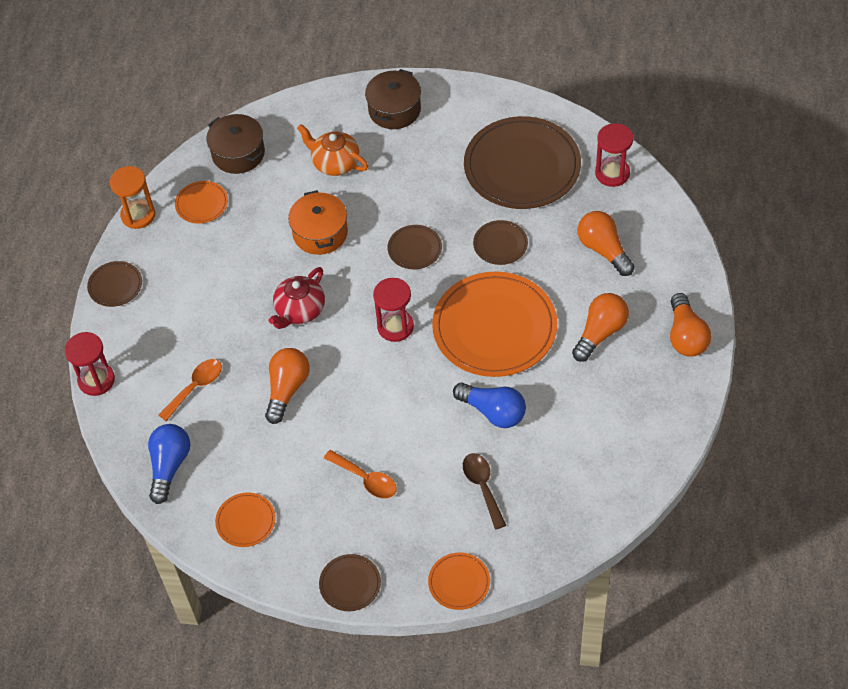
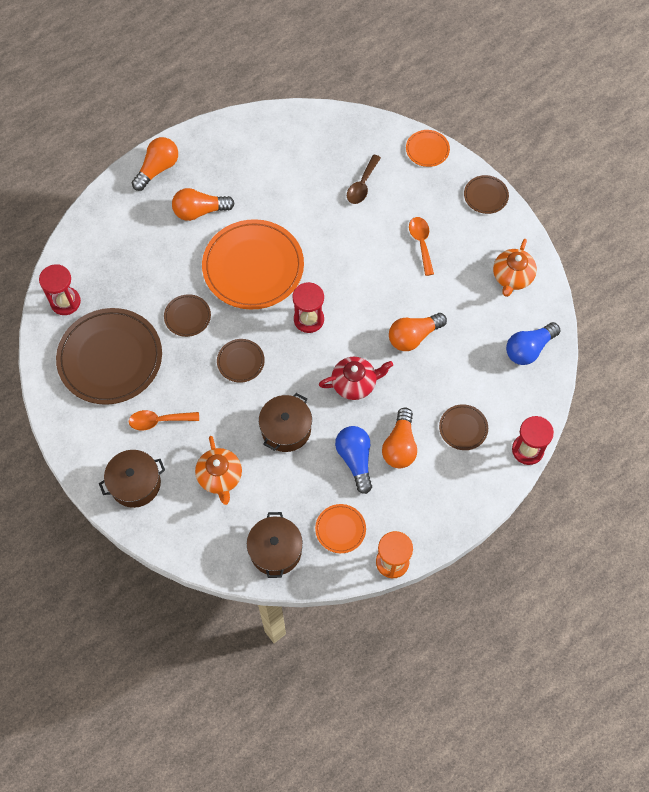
camera: 140 degrees left, 10 degrees up
brown plate [87,261,142,307] -> brown plate moved to [439,404,488,450]
orange spoon [159,359,222,421] -> orange spoon moved to [129,410,199,430]
orange plate [215,493,276,547] -> orange teapot [493,239,537,297]
orange pot [288,190,348,255] -> brown pot [259,393,312,452]
blue light bulb [453,383,526,428] -> blue light bulb moved to [335,426,372,494]
orange light bulb [577,211,635,276] -> orange light bulb moved to [382,408,417,468]

